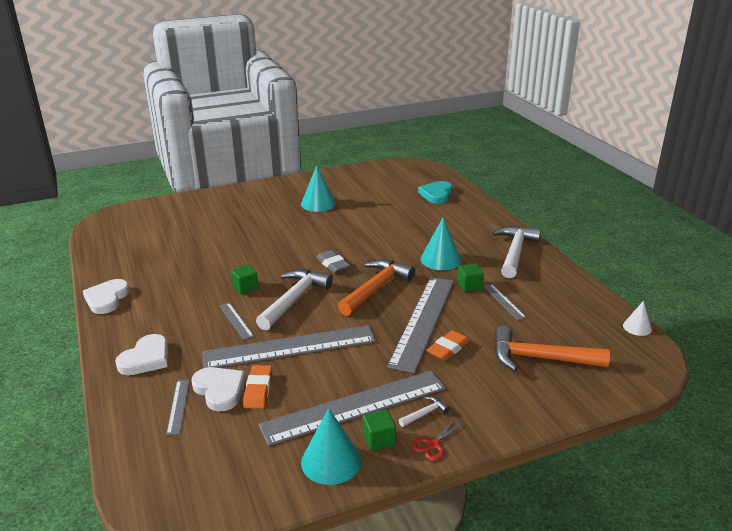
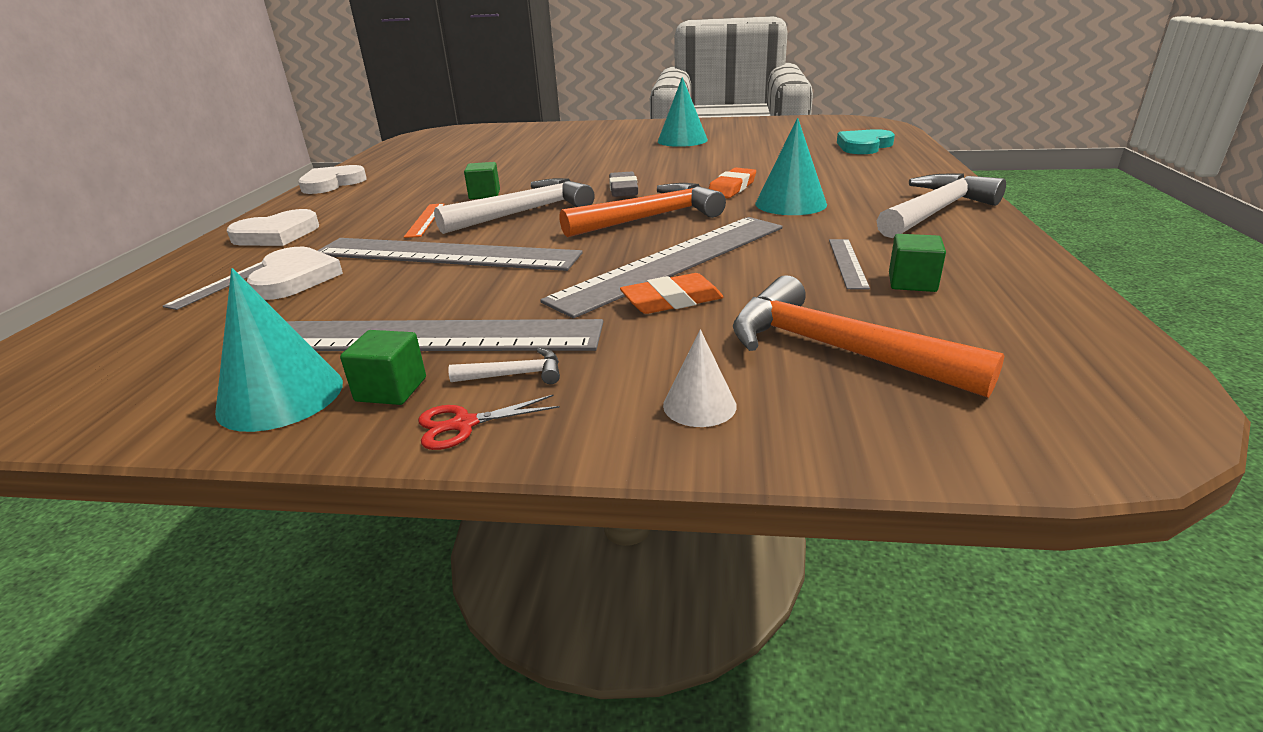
camera: 30 degrees right, 0 degrees up
grey ruler [220,303,254,340] -> orange ruler [404,204,445,238]
orange eraser [243,365,272,409] -> orange eraser moved to [708,168,756,198]
green cube [458,263,484,292] -> green cube moved to [889,234,946,292]
white cone [623,301,652,336] -> white cone moved to [663,330,737,427]

